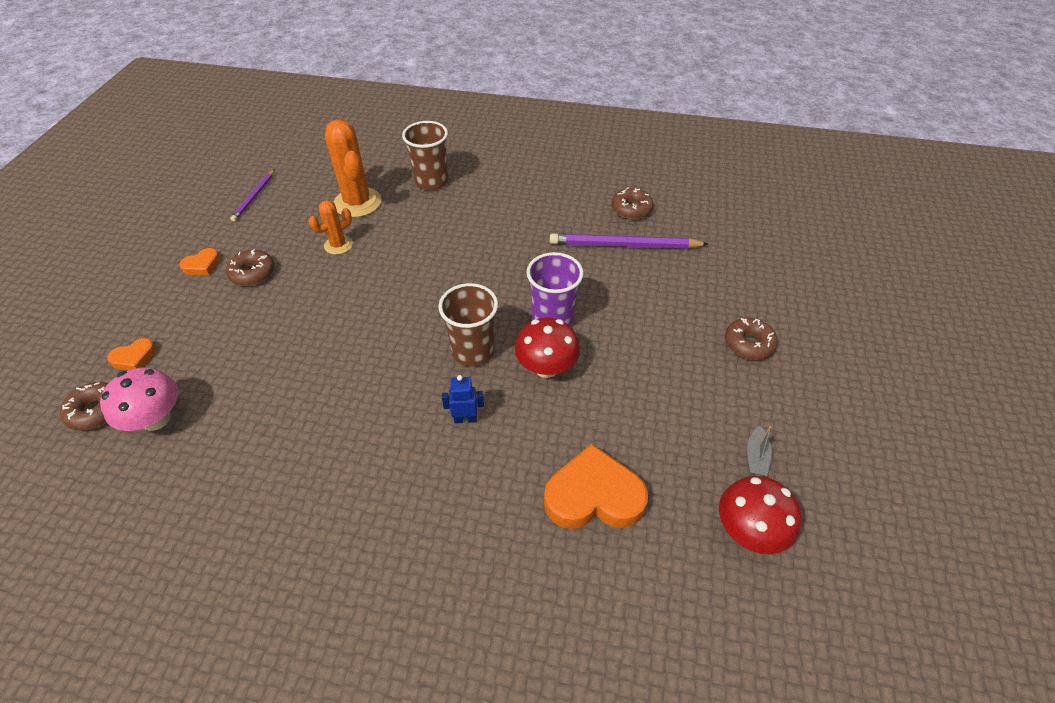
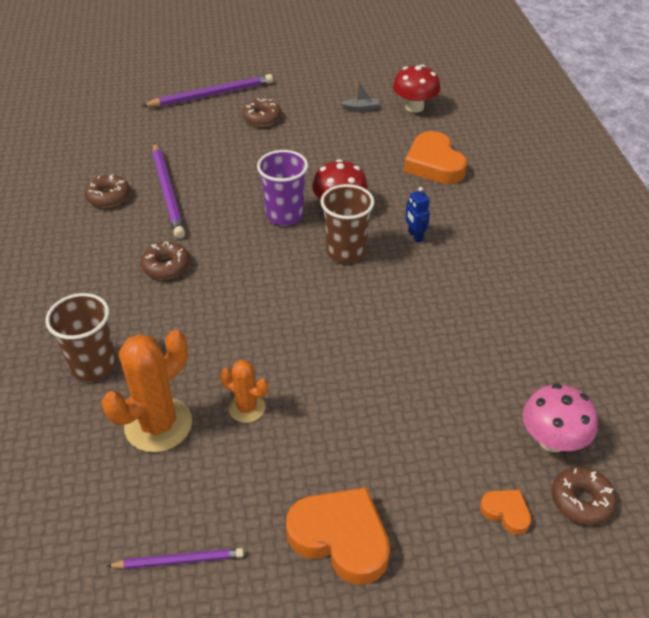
camera: 110 degrees left, 5 degrees down
orange heart [179,248,220,275] -> orange heart [286,487,390,585], size x2.04
brown donut [226,249,274,286] -> brown donut moved to [141,242,190,279]
none -> purple pencil [142,74,273,107]

